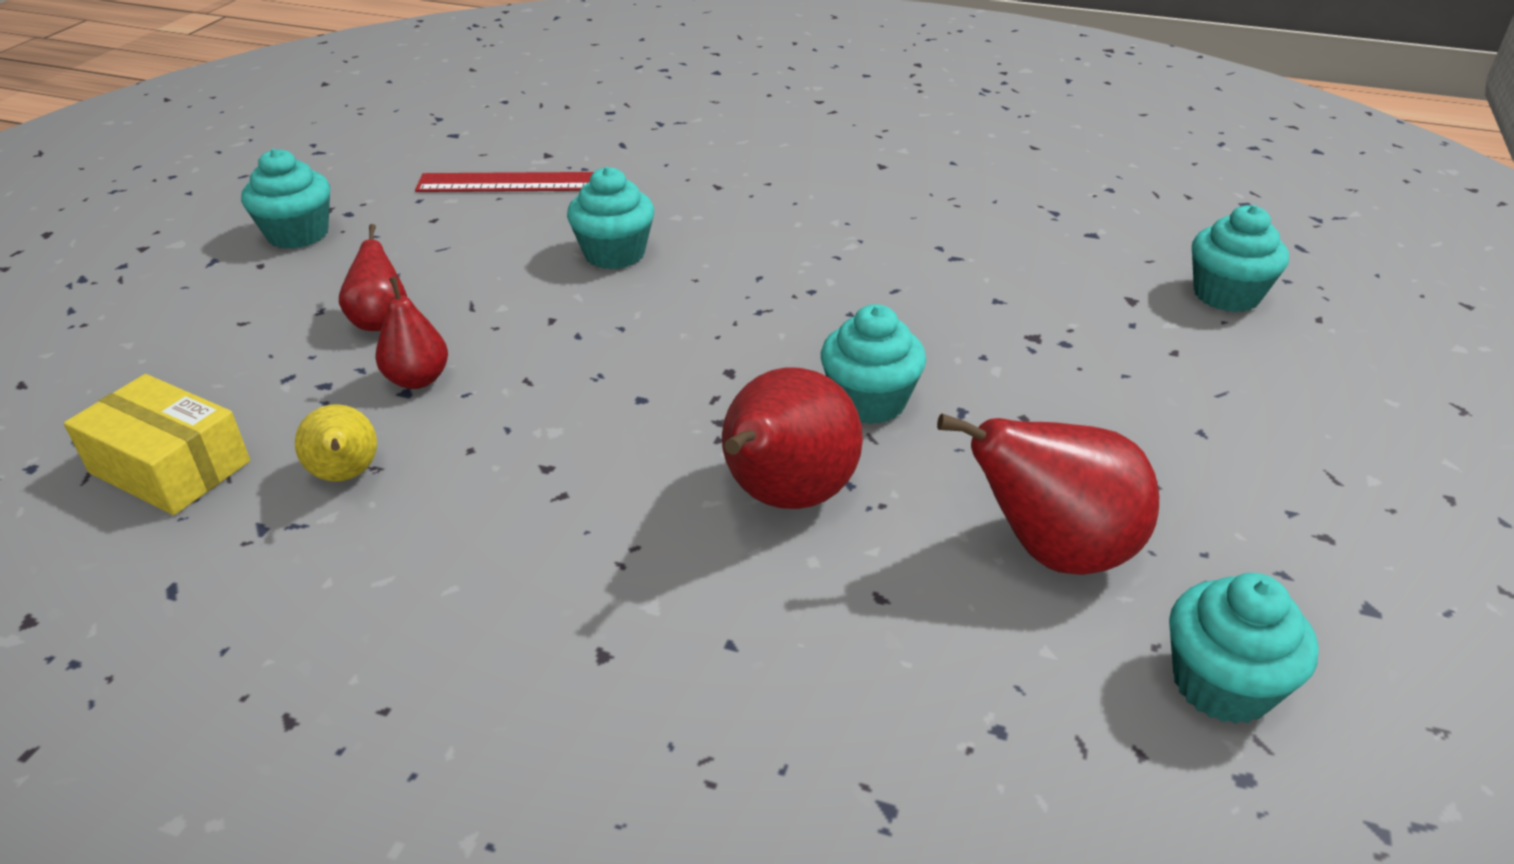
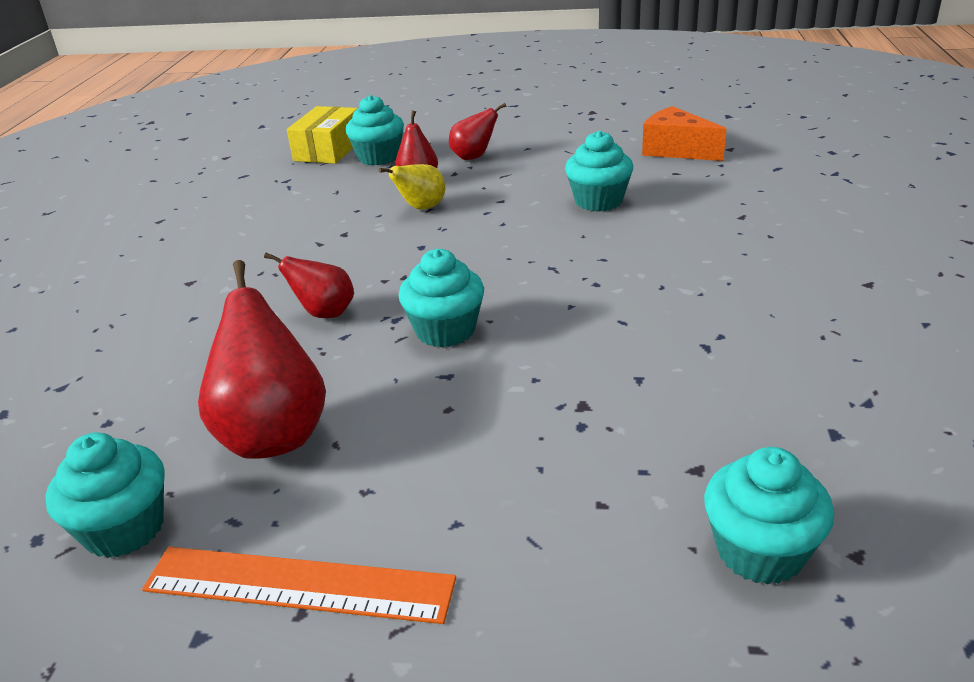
camera: 80 degrees right, 5 degrees down
turquoise cupcake [241,149,330,249] -> turquoise cupcake moved to [345,95,404,166]
yellow pear [295,404,377,482] -> yellow pear moved to [379,164,445,210]
red ruler [415,172,594,192] -> orange cheese [642,106,726,161]
red pear [722,367,863,509] -> red pear [264,253,354,318], size x0.56
none -> orange ruler [142,547,456,624]

